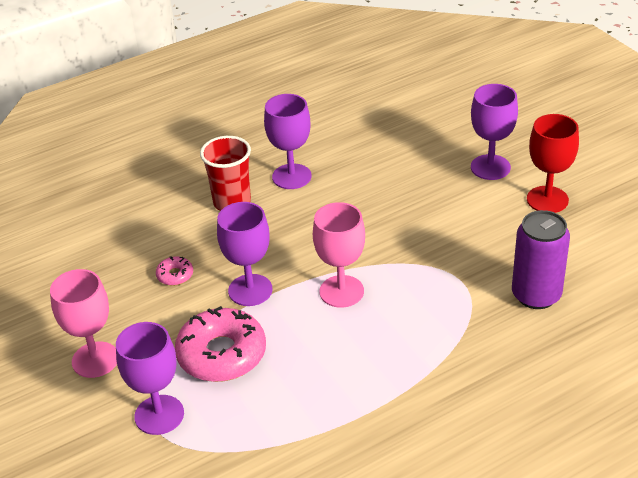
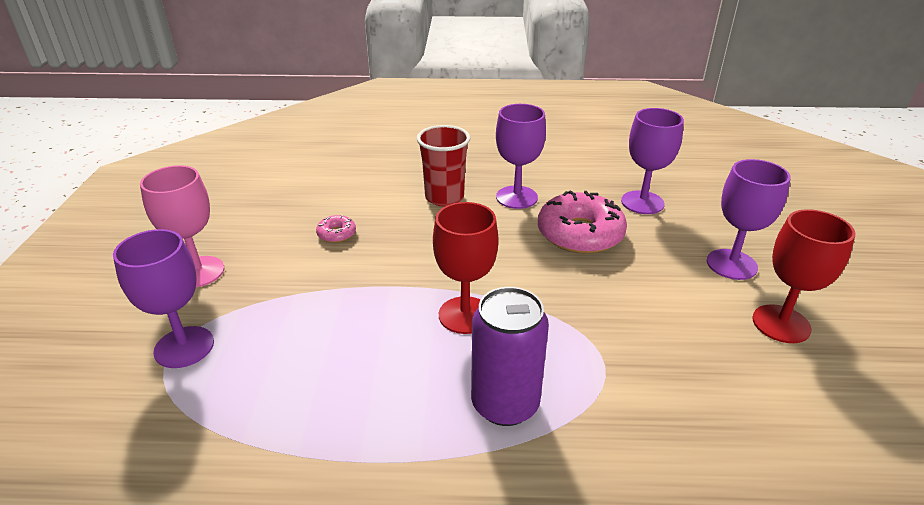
camera: 30 degrees right, 5 degrees down
pink donut [175,306,266,382] -> pink donut moved to [538,191,627,254]
purple goblet [217,202,273,306] -> purple goblet moved to [621,108,684,214]
pink goblet [313,202,365,308] -> red goblet [433,202,499,334]
purple can [512,210,570,309] -> purple can moved to [471,287,549,426]

